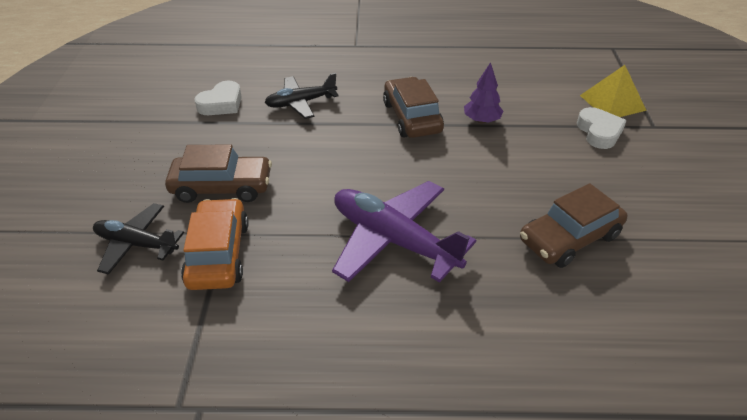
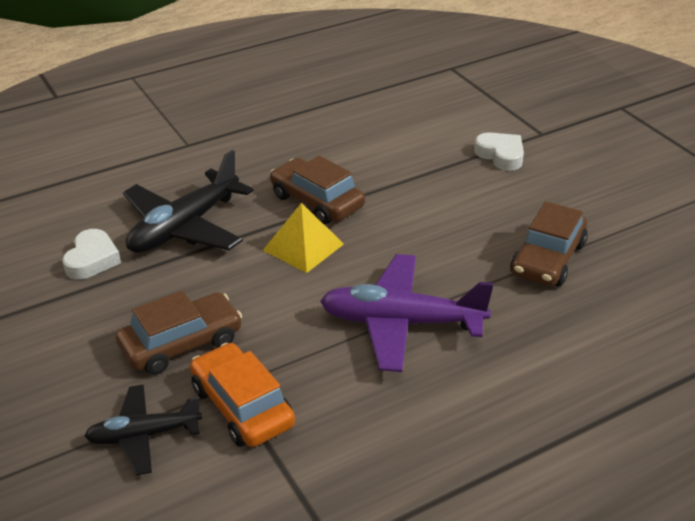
camera: 30 degrees left, 5 degrees down
black plane [264,73,339,119] -> black plane [123,150,254,253], size x1.64
purple tree [464,62,504,123] -> none
yellow pyramid [580,65,647,117] -> yellow pyramid moved to [263,203,344,273]

